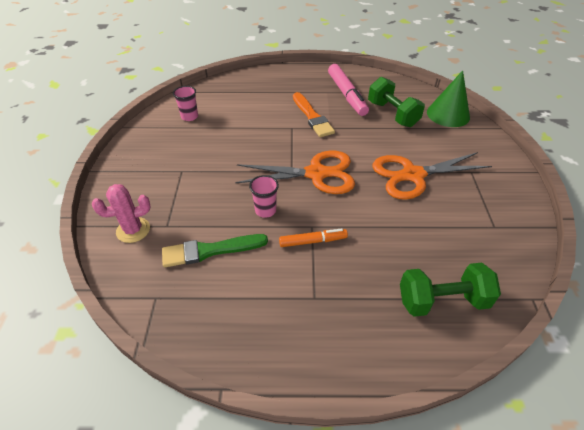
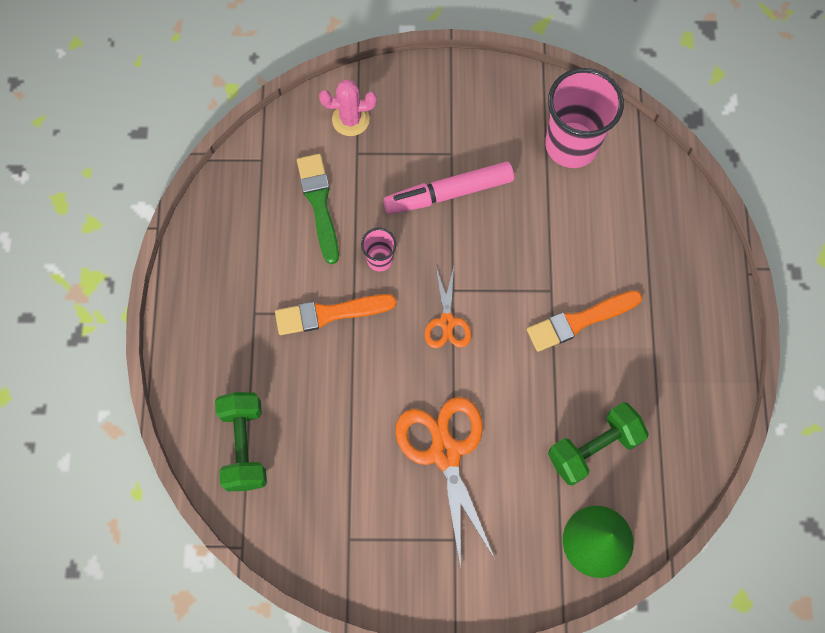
camera: 90 degrees right, 25 degrees up
pink cactus [92,184,151,243] -> pink cactus turned 75 degrees counterclockwise [319,79,377,136]
pink cup [173,86,198,121] -> pink cup [545,68,624,168], size x2.12
orange scissors [235,151,355,194] -> orange scissors [425,267,471,348], size x0.55
orange marker [279,228,348,247] -> orange brush [275,294,397,335]
pink marker [328,64,369,116] -> pink marker moved to [383,162,514,214]

